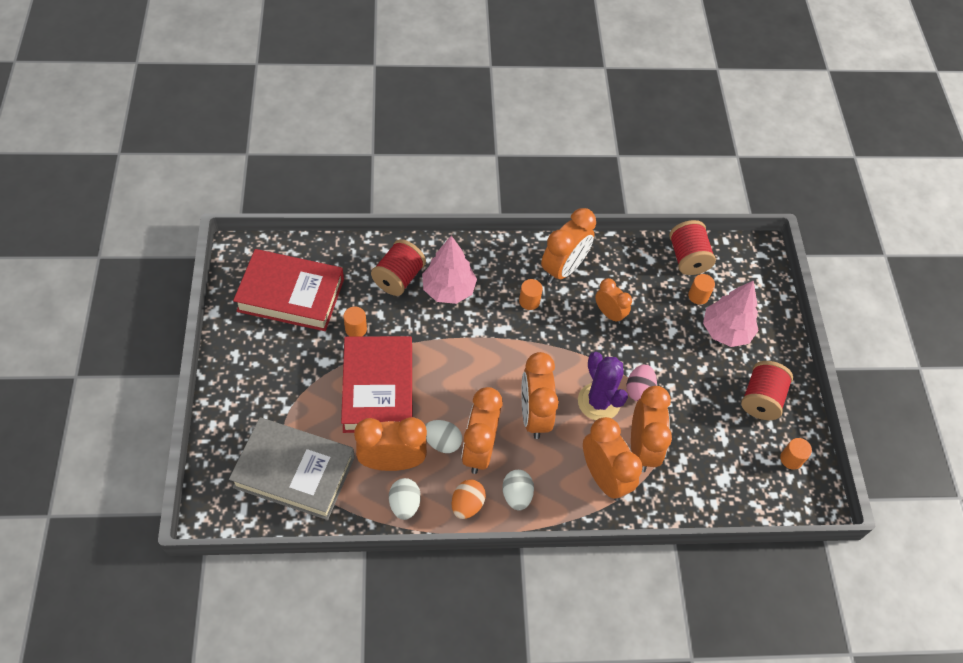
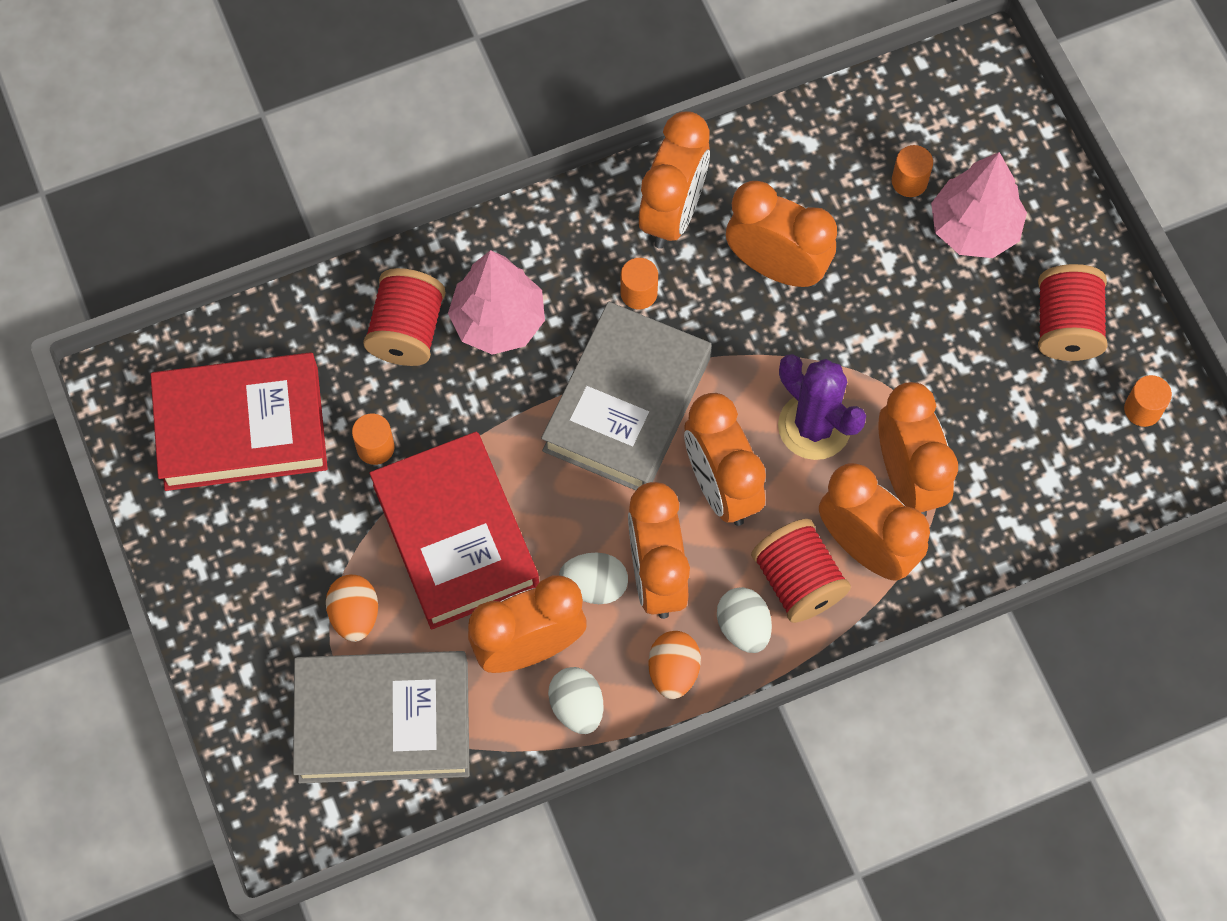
camera: 15 degrees left, 10 degrees up
orange clock [595,278,632,324] -> orange clock [726,181,837,287], size x1.65
pink egg [627,364,657,402] -> none
red spool [669,220,716,275] -> red spool moved to [751,519,851,623]
none -> orange egg [326,574,378,642]
none -> grey book [541,302,712,490]

